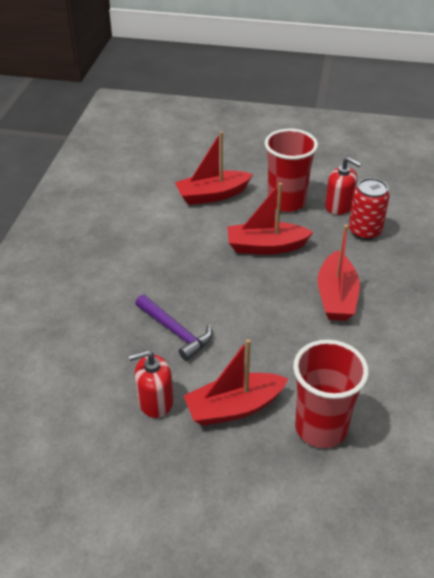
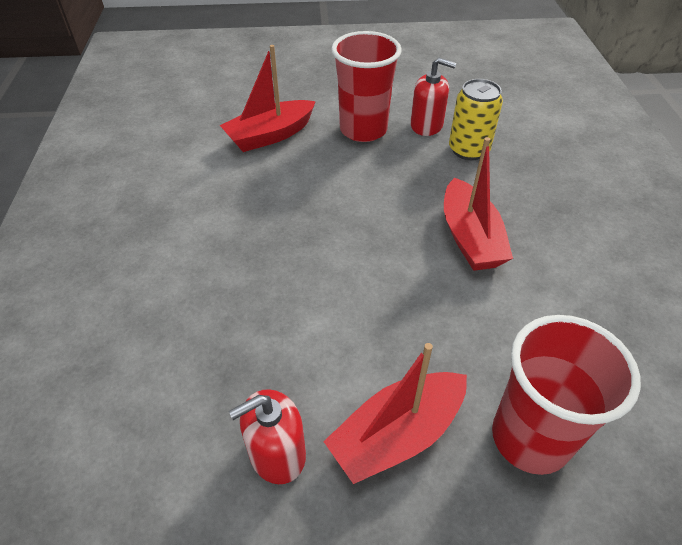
camera: 15 degrees left, 5 degrees up
purple hammer [135,295,212,361] -> none
red boat [227,183,313,255] -> none
red can [349,178,390,240] -> yellow can [449,79,503,160]

